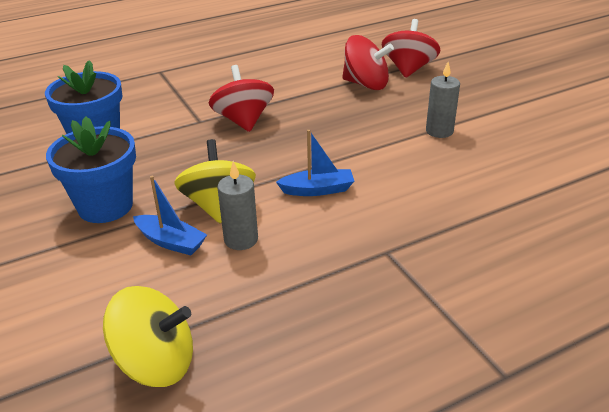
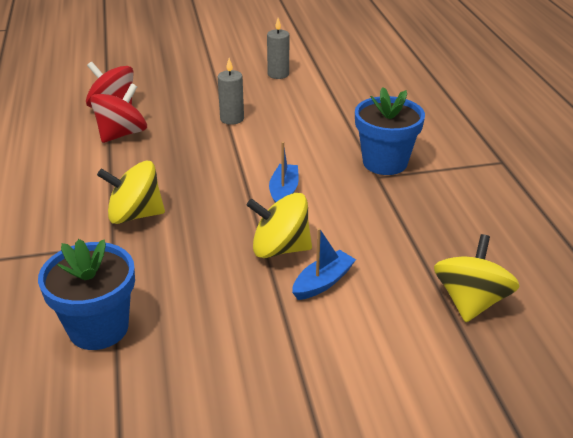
camera: 75 degrees left, 0 degrees up
blue flower pot [46,116,136,223] -> blue flower pot moved to [355,87,425,175]
red spinning top [209,65,274,132] -> yellow spinning top [97,161,165,224]
grey candle [217,161,258,250] -> grey candle moved to [267,18,289,79]

